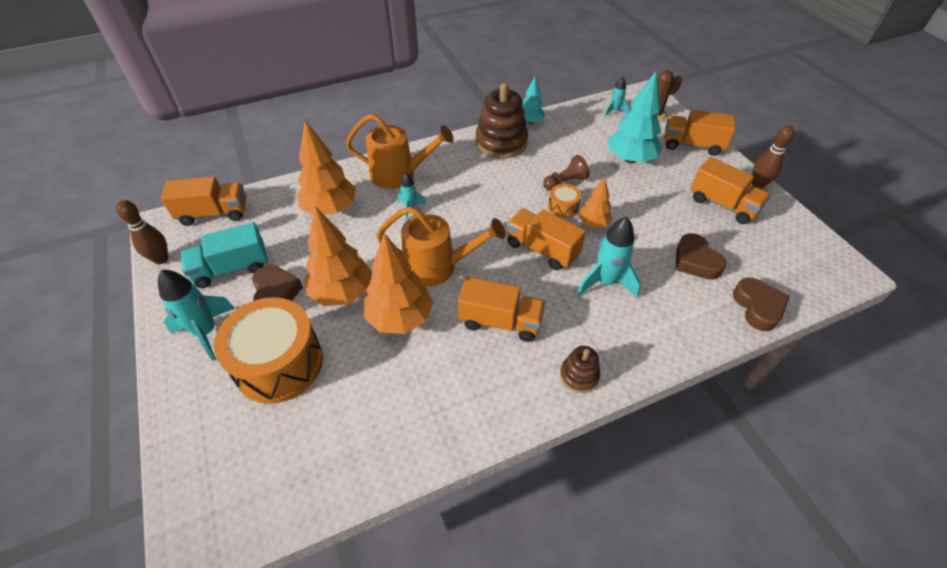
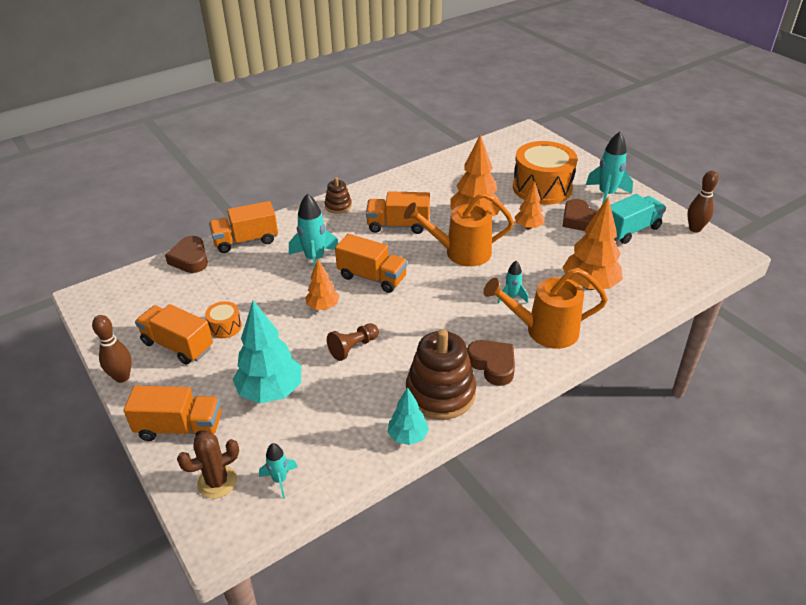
camera: 170 degrees right, 10 degrees down
orange truck [161,176,246,226] -> orange truck moved to [209,201,278,253]
orange tree [305,206,372,306] -> orange tree [515,181,545,229], size x0.57
orange drum [548,184,581,218] -> orange drum moved to [205,301,242,338]
brown heart [676,233,727,280] -> brown heart moved to [467,340,515,386]

